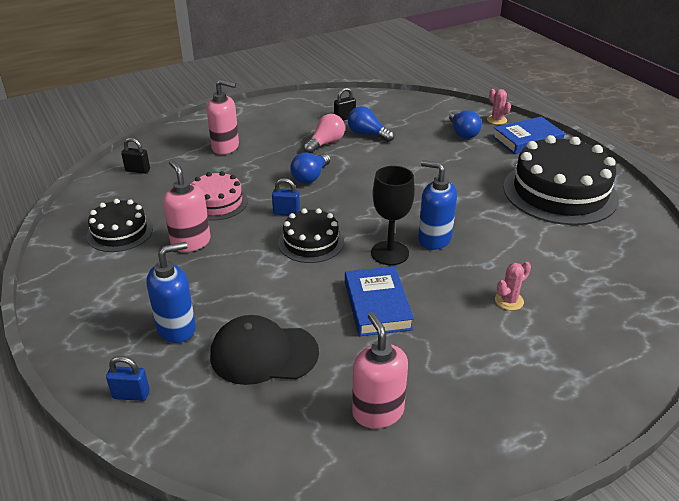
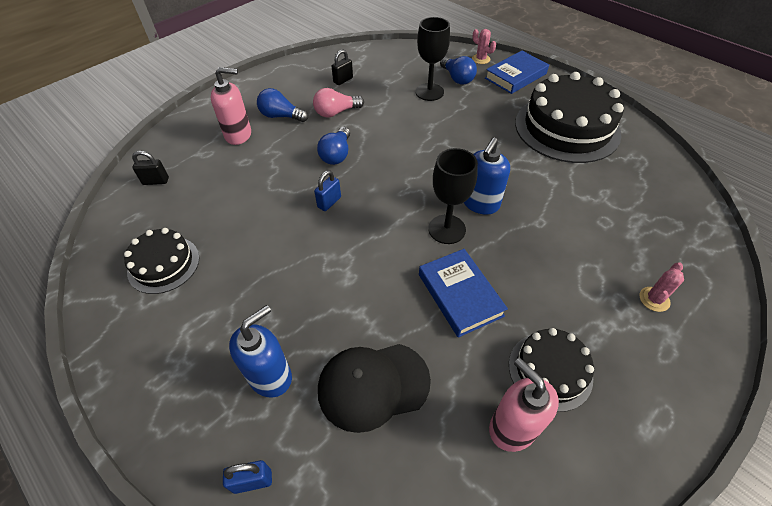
camera: 15 degrees left, 15 degrees up
pink soap dispenser [163,160,210,252] -> none
pink cake [191,171,248,221] -> none
blue padlock [272,178,300,215] -> blue padlock turned 45 degrees counterclockwise [314,170,341,211]
black cake [278,208,344,263] -> black cake moved to [509,328,594,412]
pink light bulb [303,114,345,153] -> pink light bulb turned 135 degrees counterclockwise [313,88,364,117]
blue light bulb [348,106,394,142] -> blue light bulb moved to [257,88,308,122]
blue soap dispenser [418,160,457,250] -> blue soap dispenser turned 75 degrees counterclockwise [464,137,510,215]
pink cactus [495,262,531,310] -> pink cactus moved to [639,263,684,312]
none -> black goblet [416,17,450,101]

